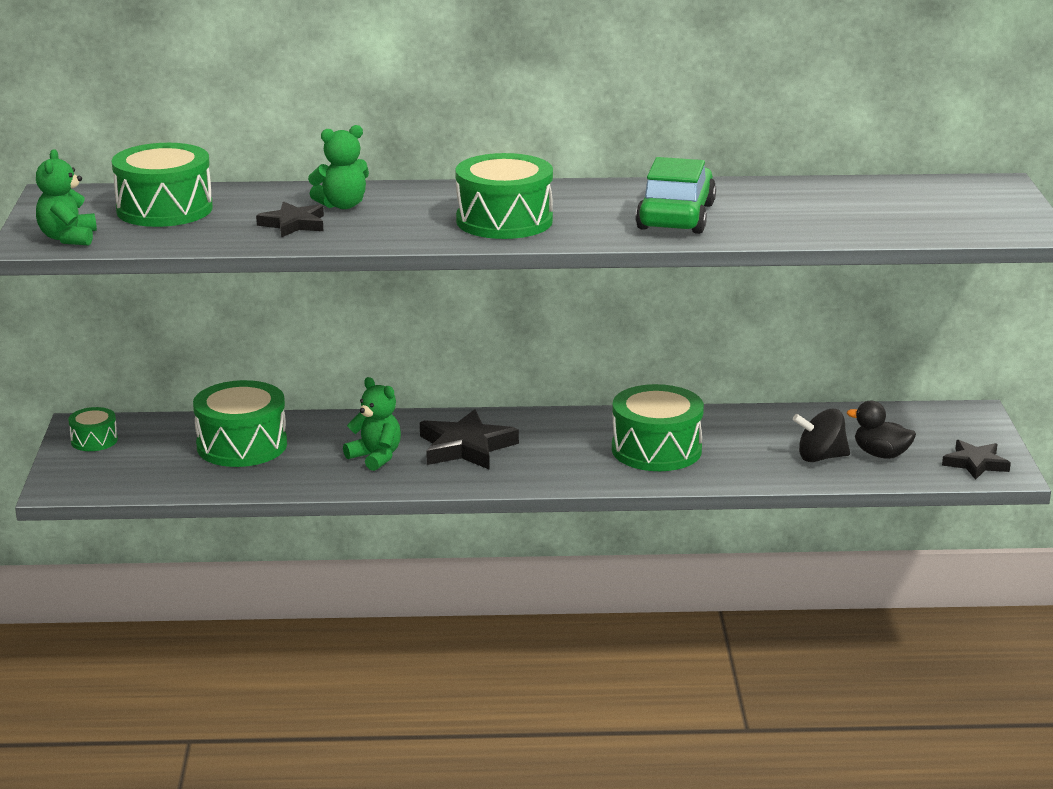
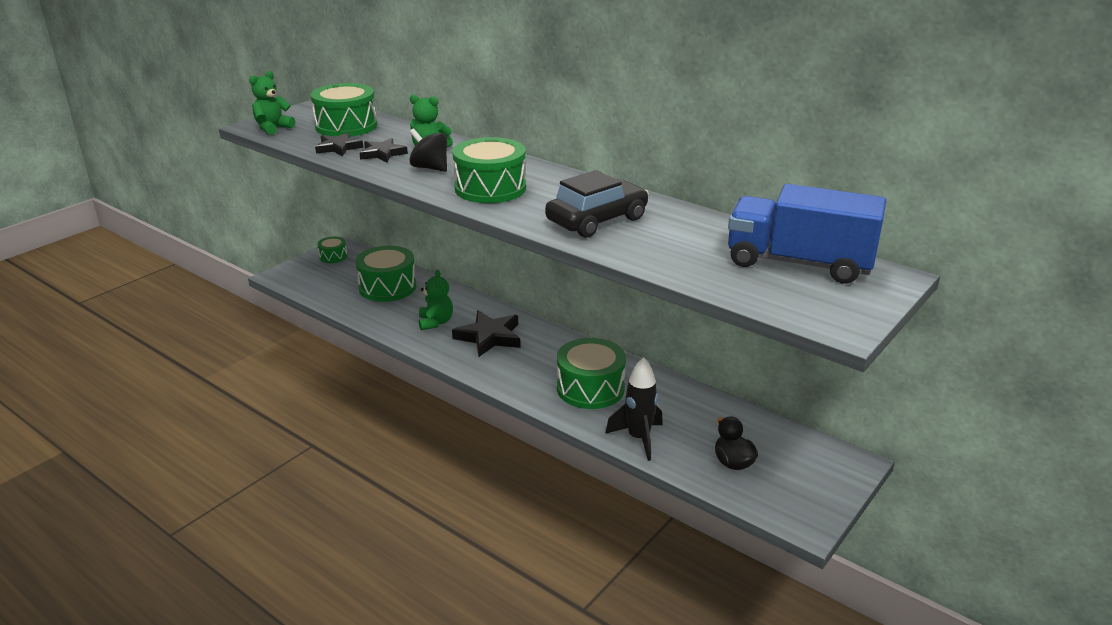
camera: 40 degrees right, 5 degrees up
green car [636,157,716,234] -> black car [545,170,649,238]
black spinning top [793,409,850,462] -> black spinning top moved to [409,128,447,172]
black star [942,440,1011,480] -> black star moved to [315,132,363,156]
none -> black rocket [605,357,663,461]
none -> blue truck [728,184,886,284]

